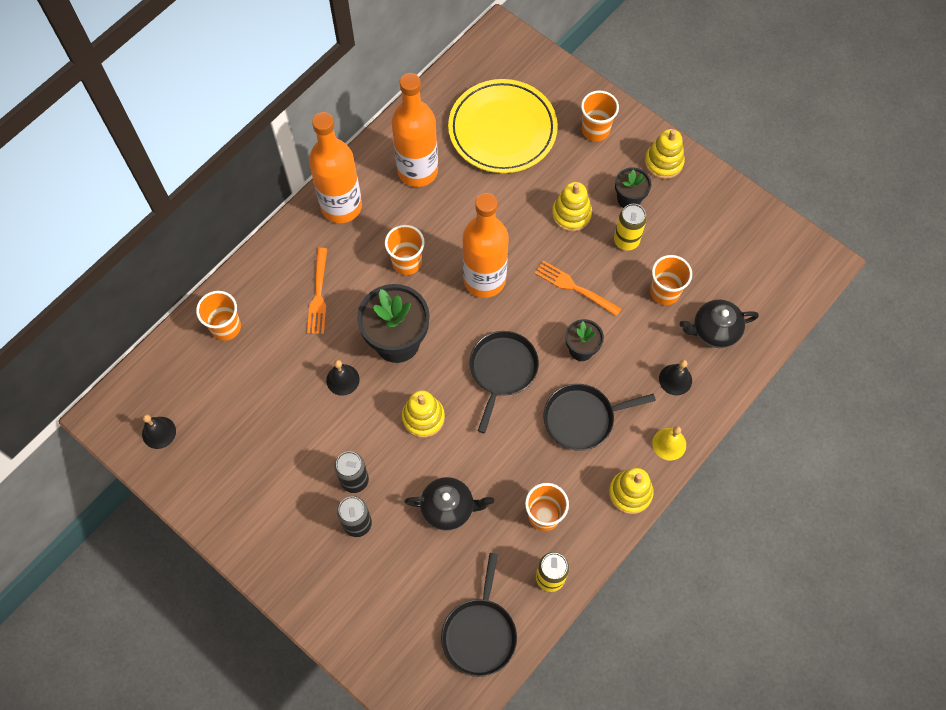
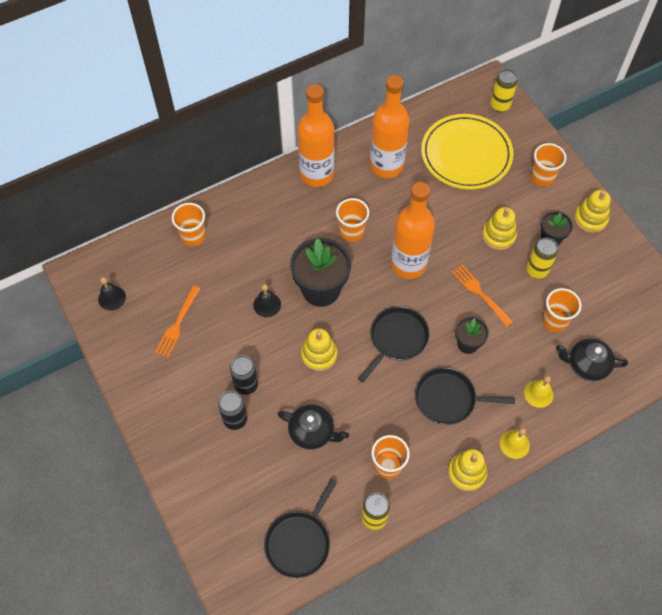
camera: 20 degrees right, 5 degrees down
orange fork [307,248,327,334] -> orange fork moved to [155,285,201,358]
black bell [659,360,692,395] -> yellow bell [524,376,554,408]
none -> yellow can [491,69,518,112]

